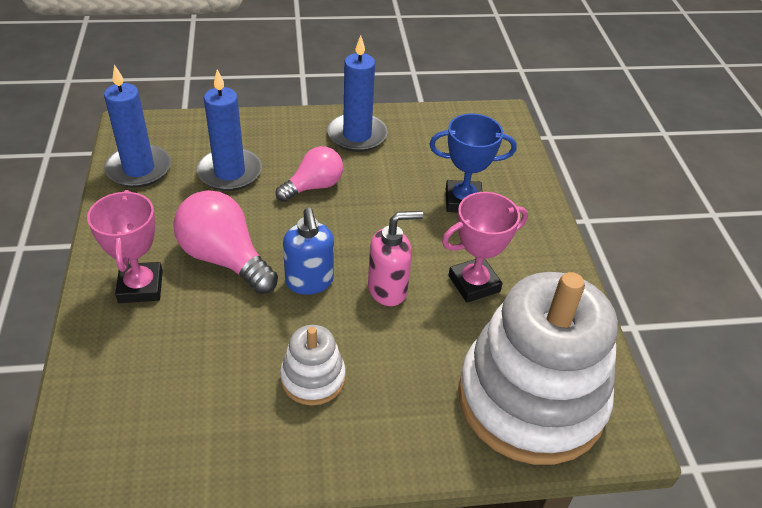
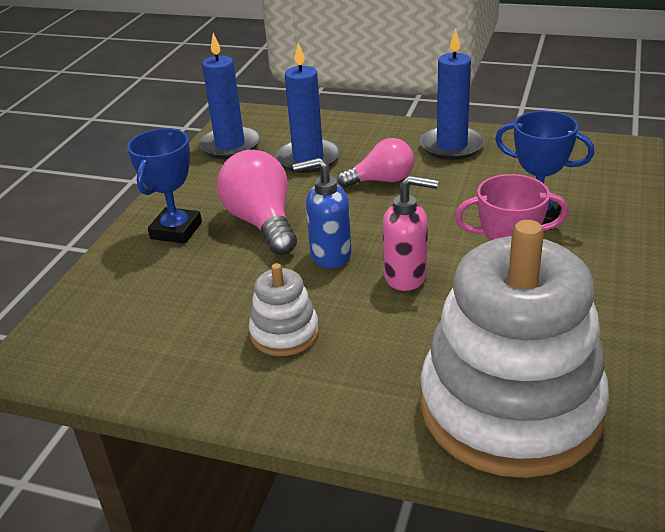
camera: 30 degrees right, 10 degrees down
pink trophy [87,190,163,303] -> blue trophy [127,128,202,244]
blue soap dispenser [283,208,334,295] -> blue soap dispenser turned 75 degrees clockwise [293,158,352,269]

